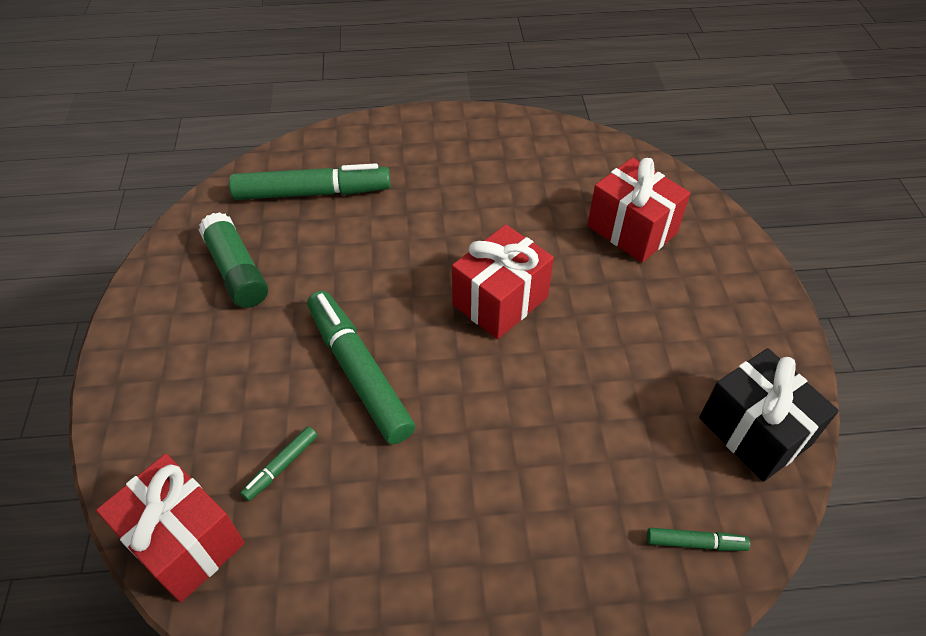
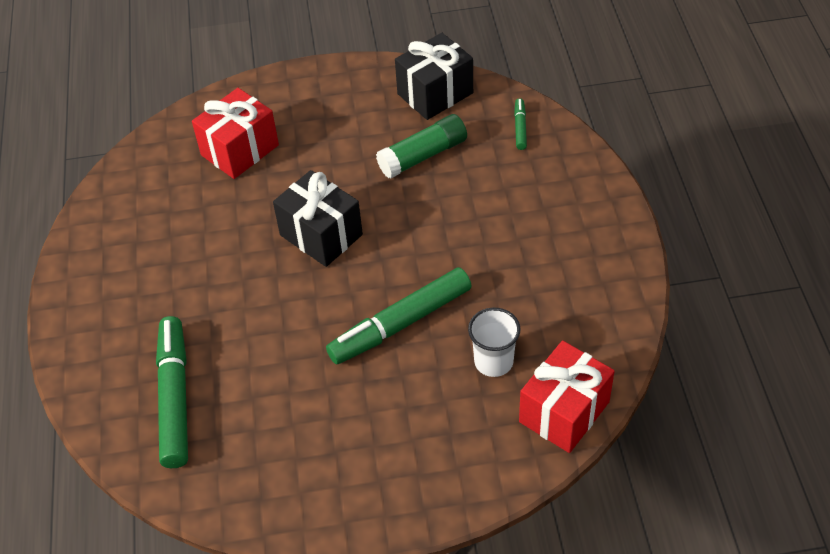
camera: 90 degrees left, 0 degrees up
green glue stick [199,212,268,308] -> green glue stick moved to [376,114,467,178]
green marker [240,426,318,501] -> white cup [468,308,520,377]
red gift [452,225,554,339] -> black gift [273,170,363,267]

